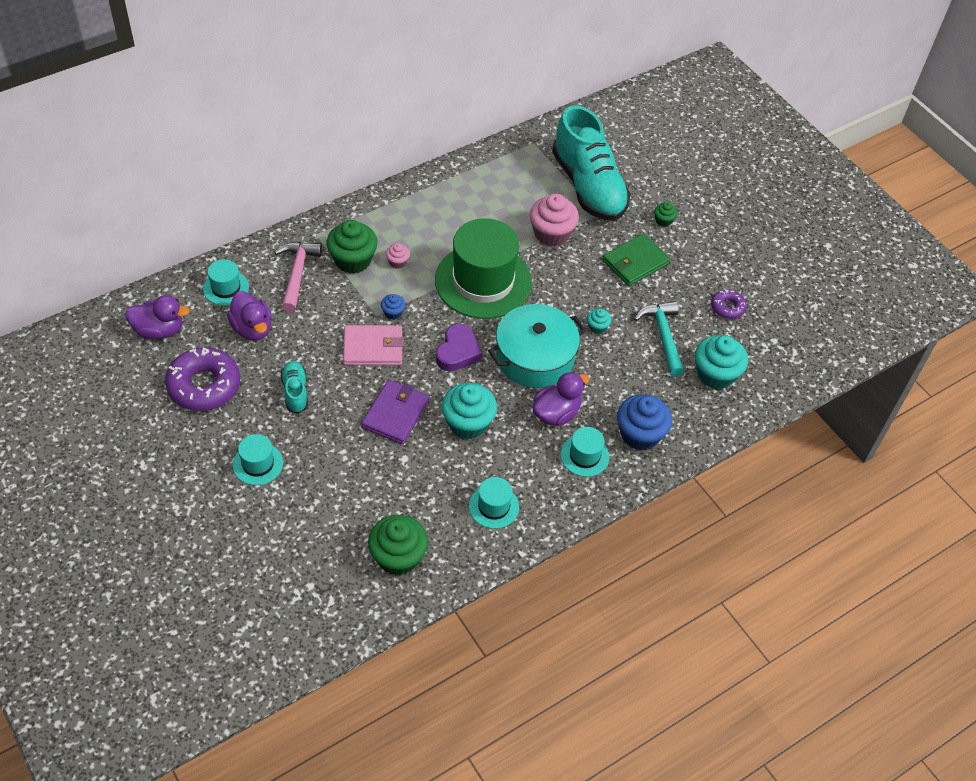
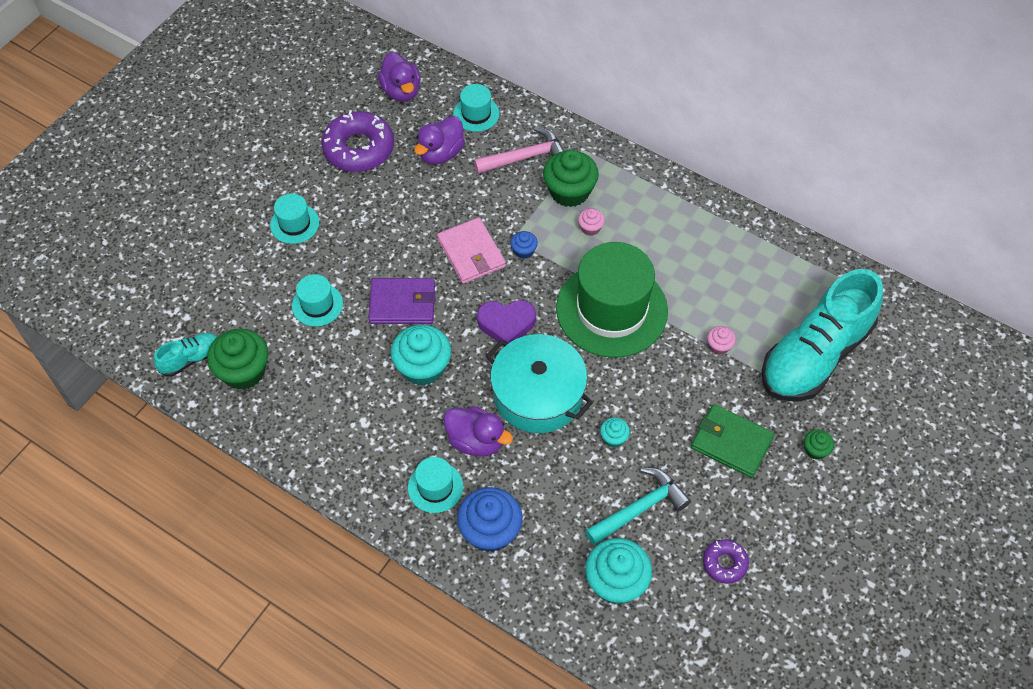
camera: 70 degrees right, 5 degrees up
turquoise shoe [281,361,308,414] -> turquoise shoe moved to [154,333,217,377]
turquoise hat [469,477,519,529] -> turquoise hat moved to [292,274,343,326]
pink cupcake [530,194,579,246] -> pink cupcake [707,326,736,355], size x0.48

